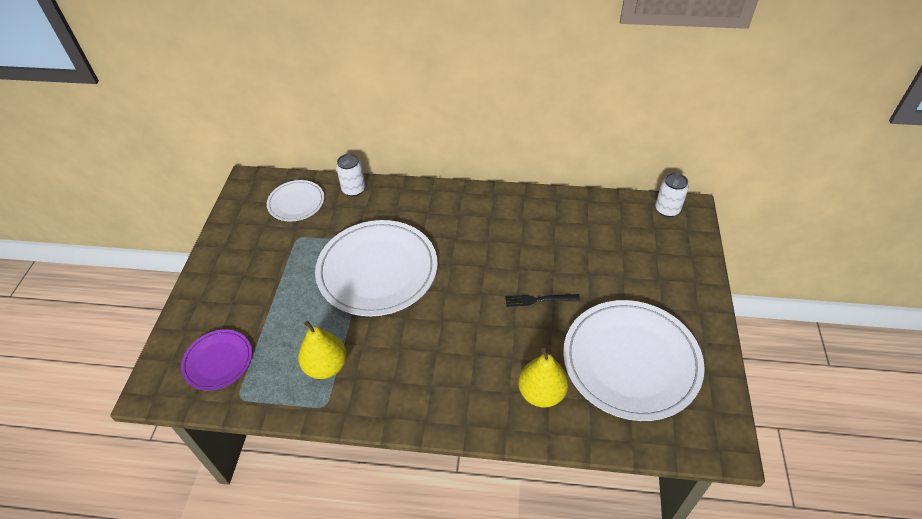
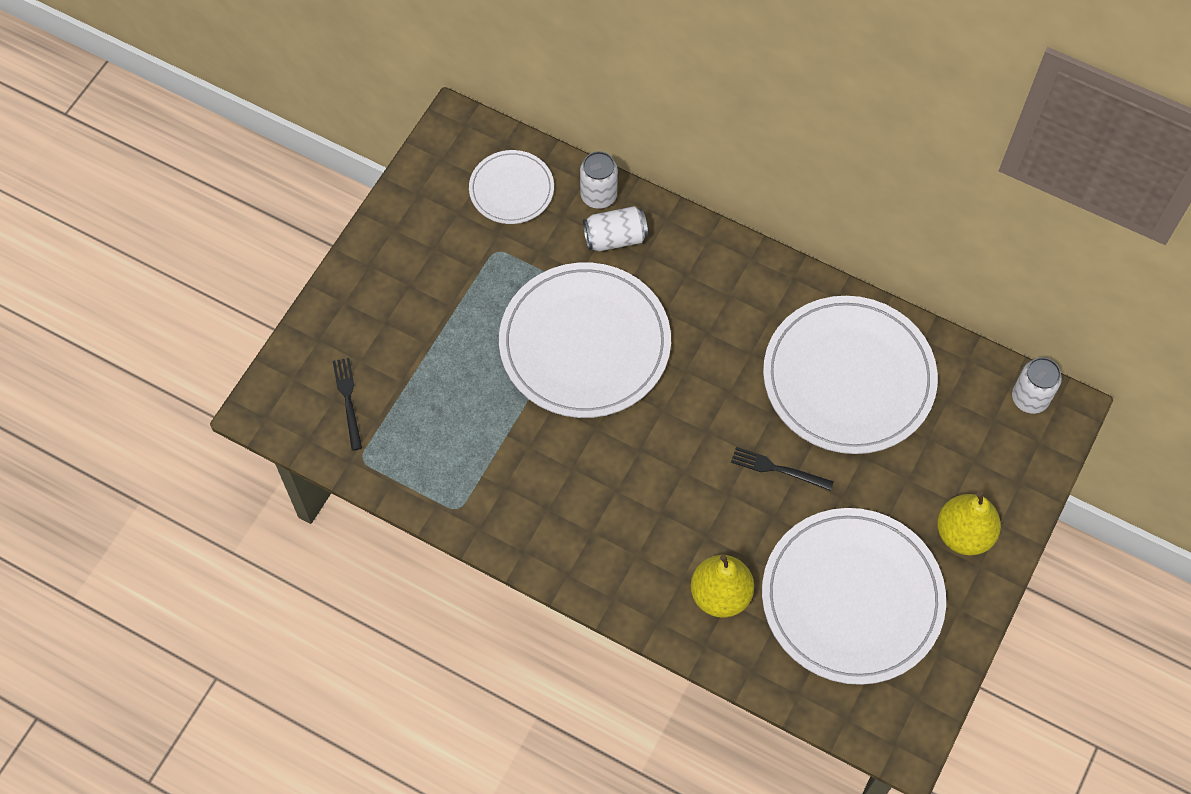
camera: 20 degrees right, 15 degrees up
purple plate [181,330,252,390] -> black fork [333,358,362,451]
yellow pear [298,321,347,379] -> yellow pear moved to [937,491,1001,555]
none -> white can [583,206,648,252]
none -> white plate [763,296,938,454]

